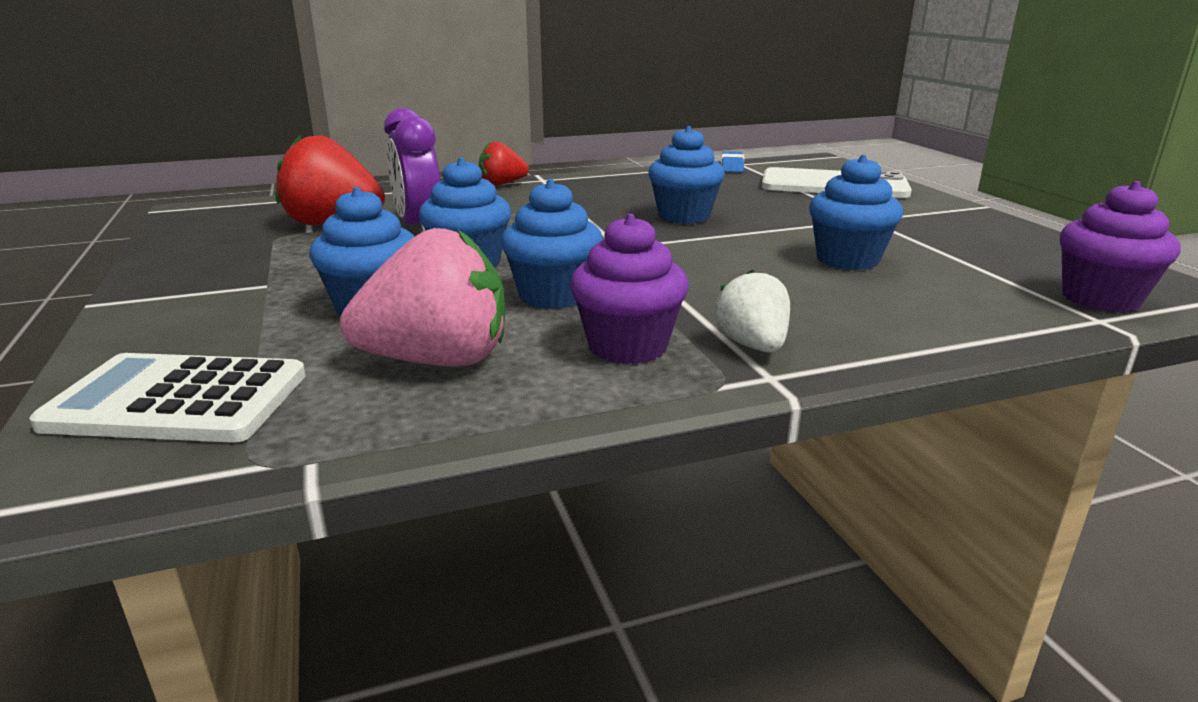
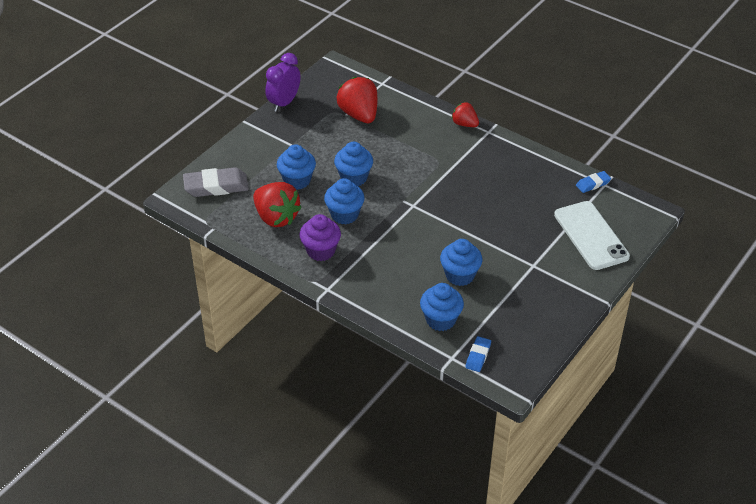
camera: 55 degrees right, 20 degrees up
white calculator [29,353,306,443] -> grey eraser [183,167,249,197]
pink strawberry [340,228,505,367] -> red strawberry [253,182,302,227]
purple clock [384,108,440,232] -> purple clock moved to [265,53,301,112]
blue cupcake [648,126,725,224] -> blue cupcake moved to [420,283,464,331]
white strawberry [715,269,790,352] -> none
purple cupcake [1060,181,1181,312] -> blue eraser [465,336,491,372]

